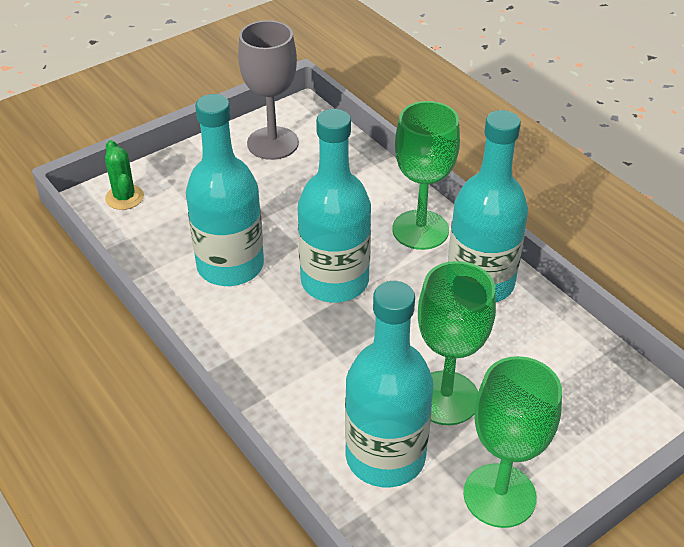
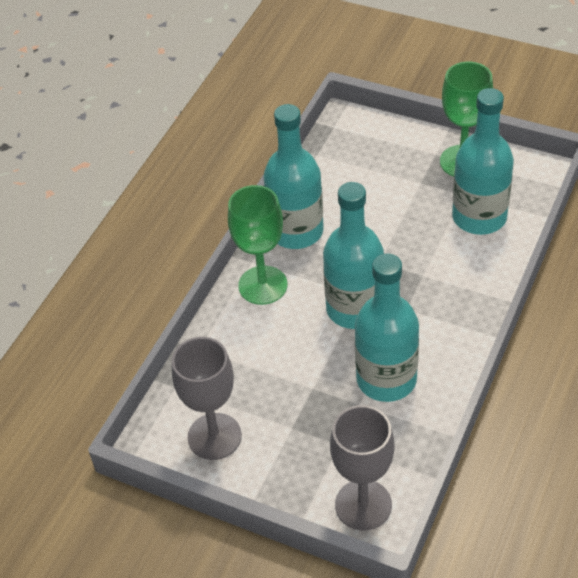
camera: 115 degrees left, 5 degrees up
green cactus [105,140,144,210] -> grey goblet [330,405,394,531]
green goblet [418,261,496,425] -> none

